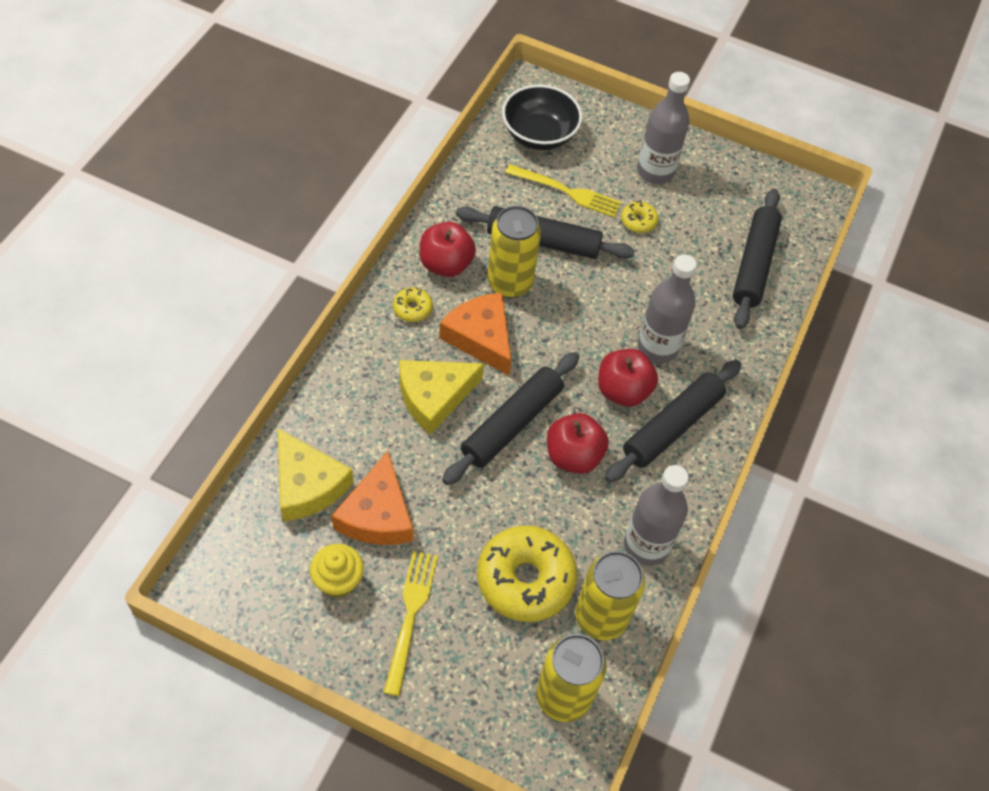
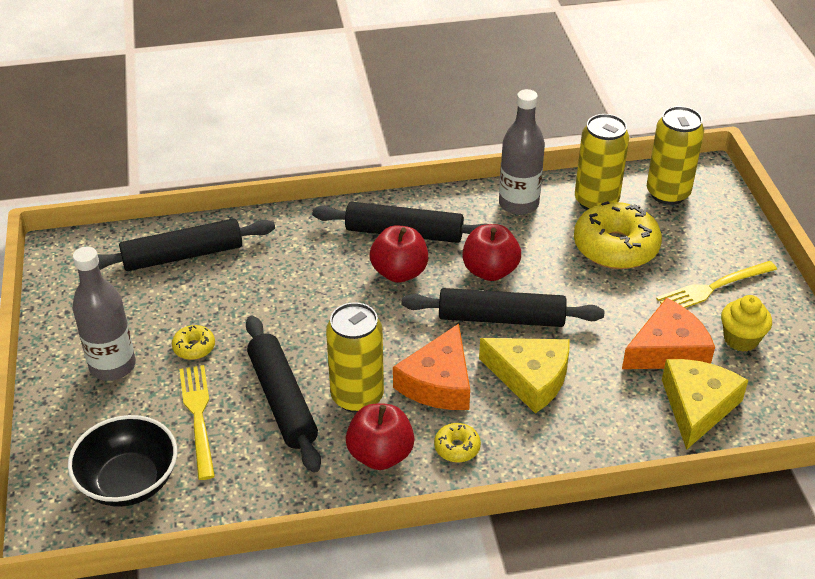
camera: 120 degrees left, 15 degrees down
grey bottle [637,254,697,363] -> none

